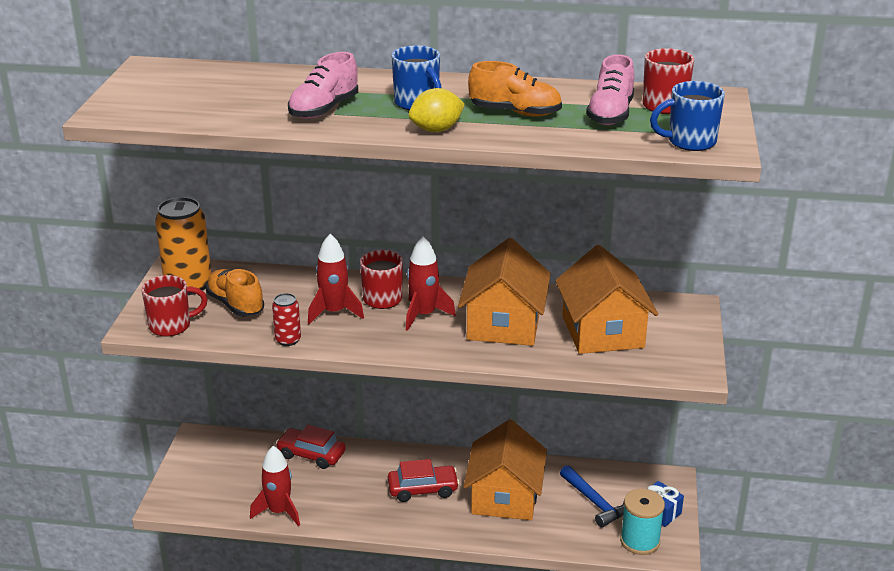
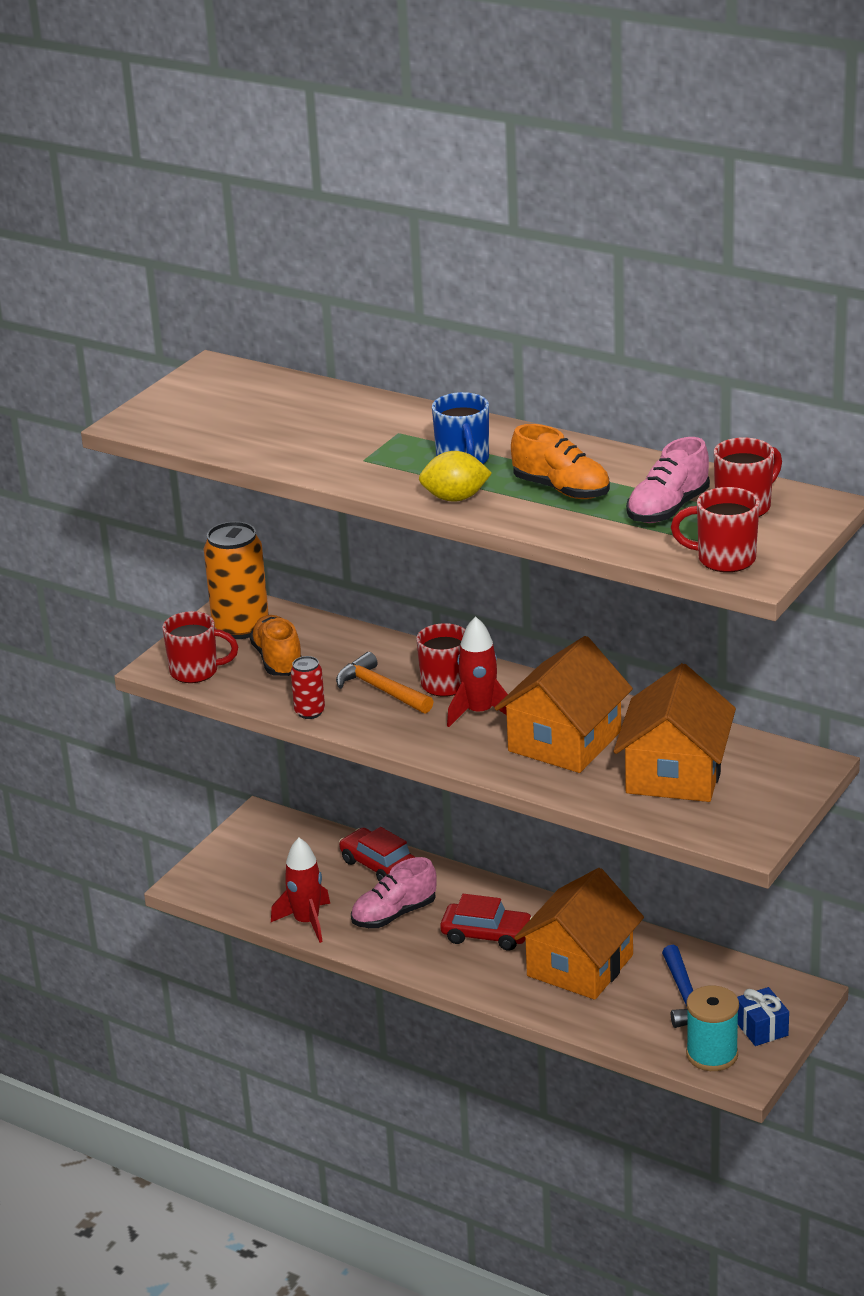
camera: 25 degrees right, 0 degrees up
pink shoe [288,52,358,119] -> pink shoe moved to [351,857,437,928]
red rocket [308,234,364,324] -> orange hammer [336,652,434,714]
blue mug [650,81,725,151] -> red mug [671,487,759,572]

